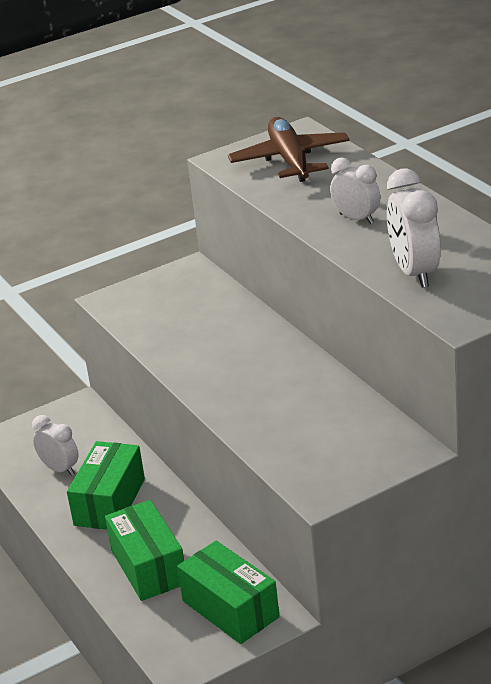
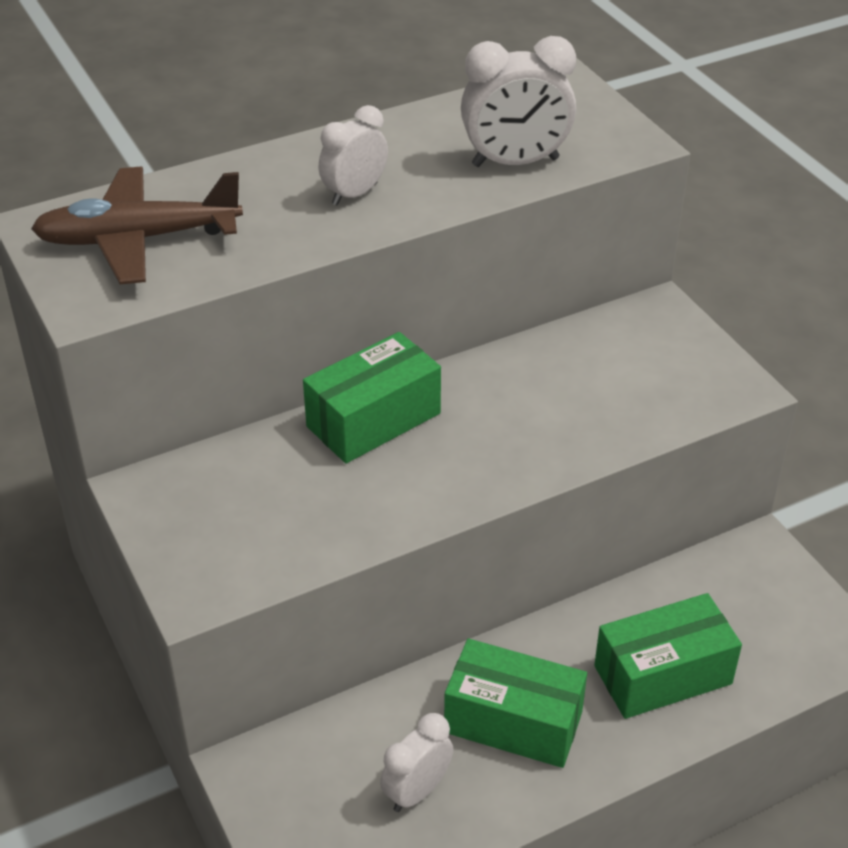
camera: 90 degrees left, 10 degrees up
green box [177,541,280,644] -> green box moved to [303,332,441,463]

